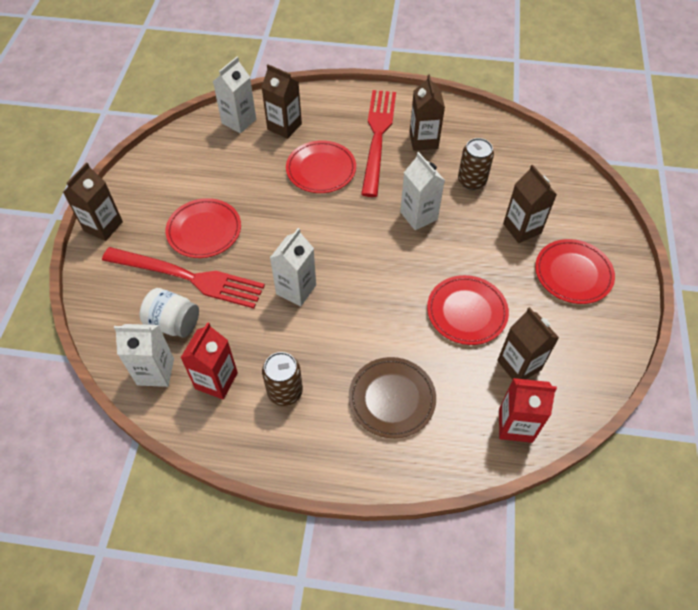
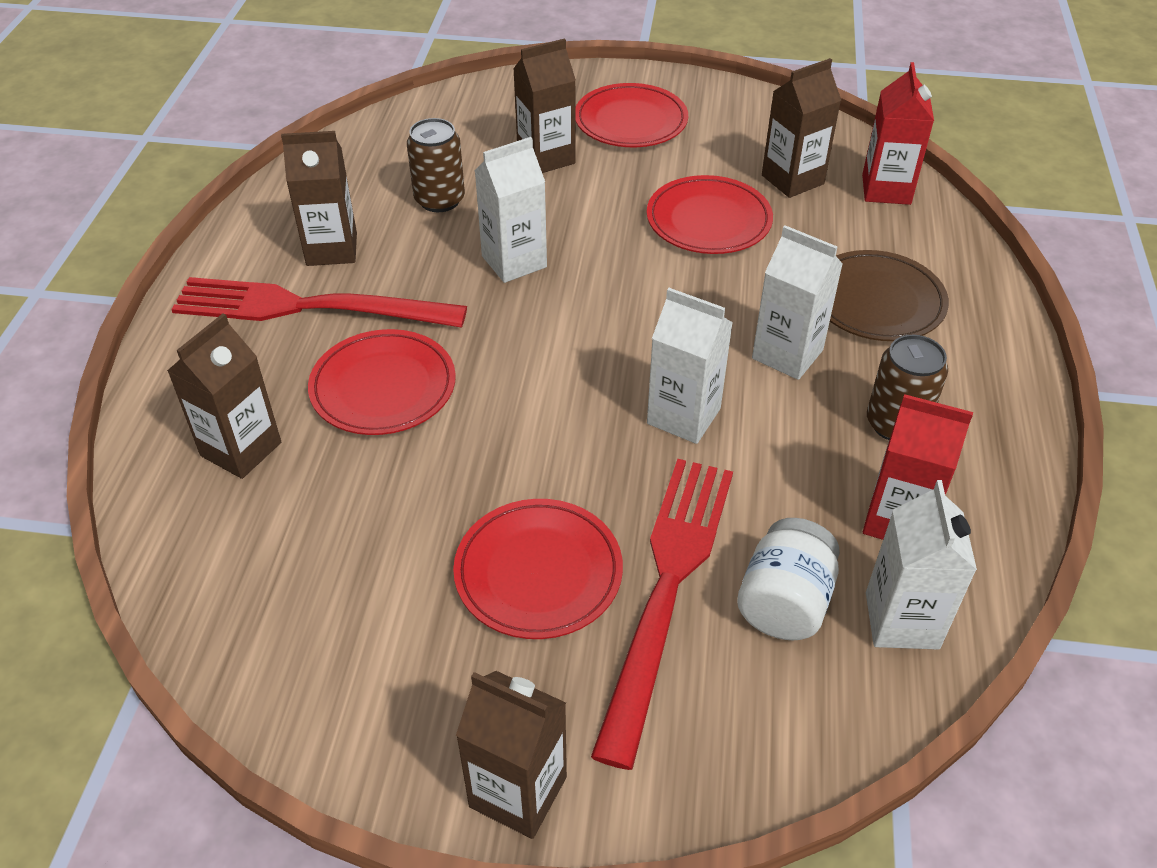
camera: 90 degrees left, 10 degrees down
white carton [213,57,256,133] -> white carton moved to [752,225,843,380]

